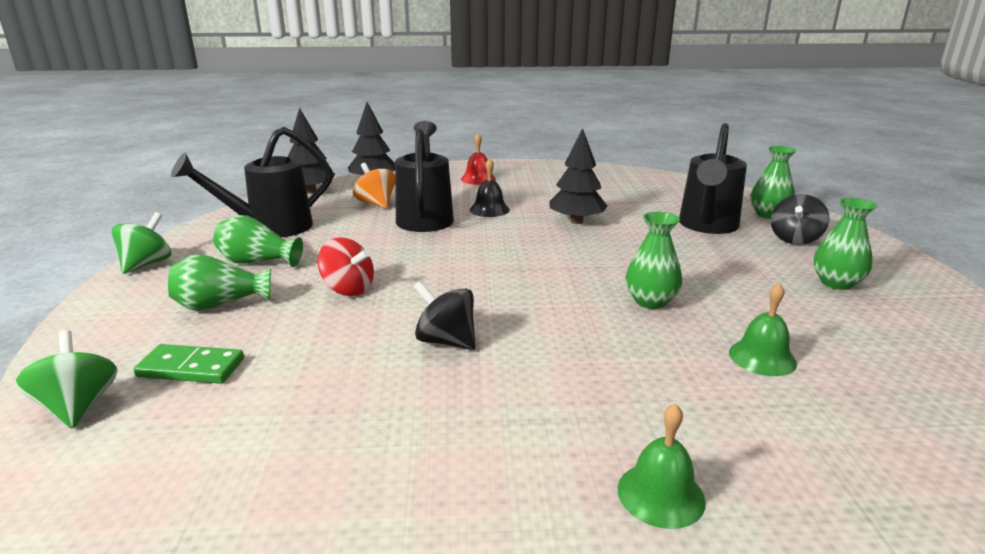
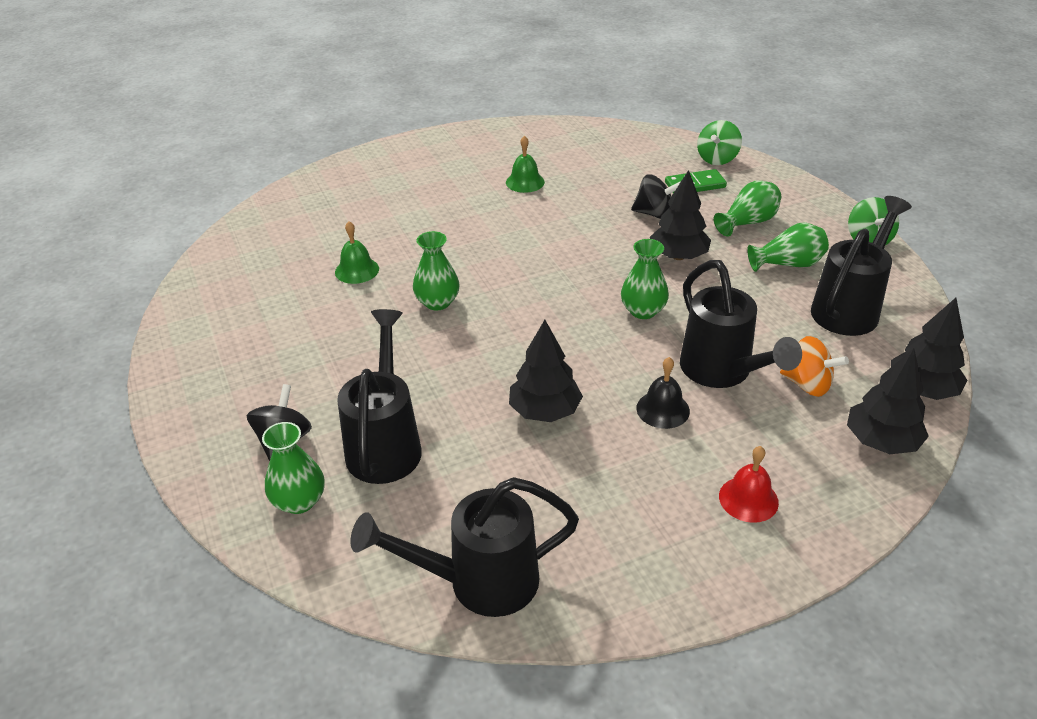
camera: 160 degrees right, 15 degrees up
green spinning top [15,330,118,429] -> green spinning top turned 75 degrees clockwise [697,120,742,165]
red spinning top [318,237,374,296] -> black tree [650,170,711,260]
black spinning top [413,281,476,350] -> black spinning top moved to [631,175,681,219]
green bell [618,403,706,529] -> green bell moved to [506,135,545,193]
green vase [813,197,878,290] -> green vase moved to [621,239,669,319]
none -> black watering can [350,477,579,617]

